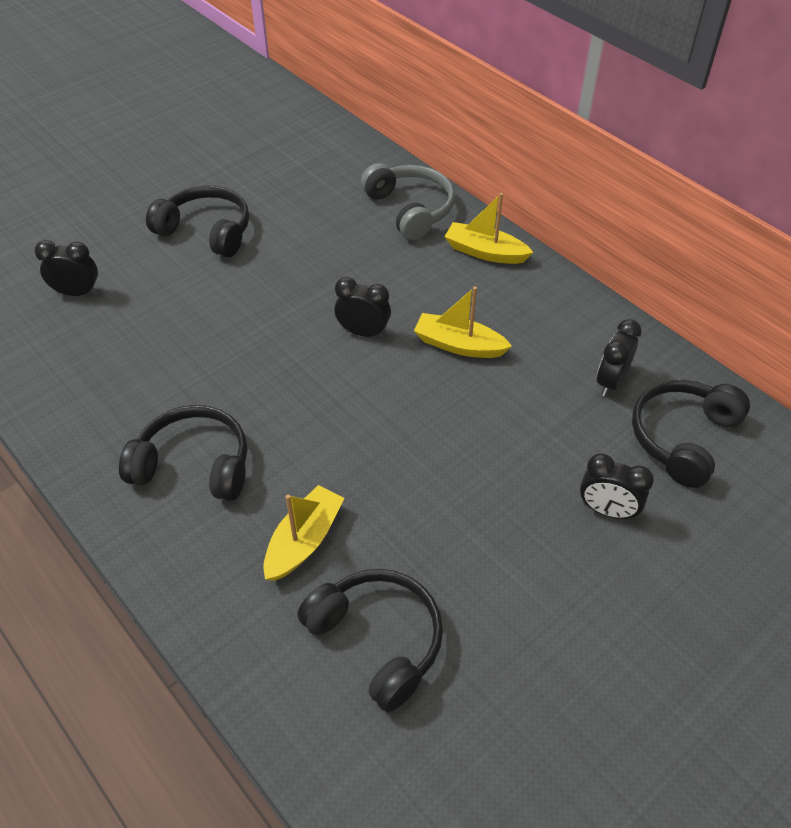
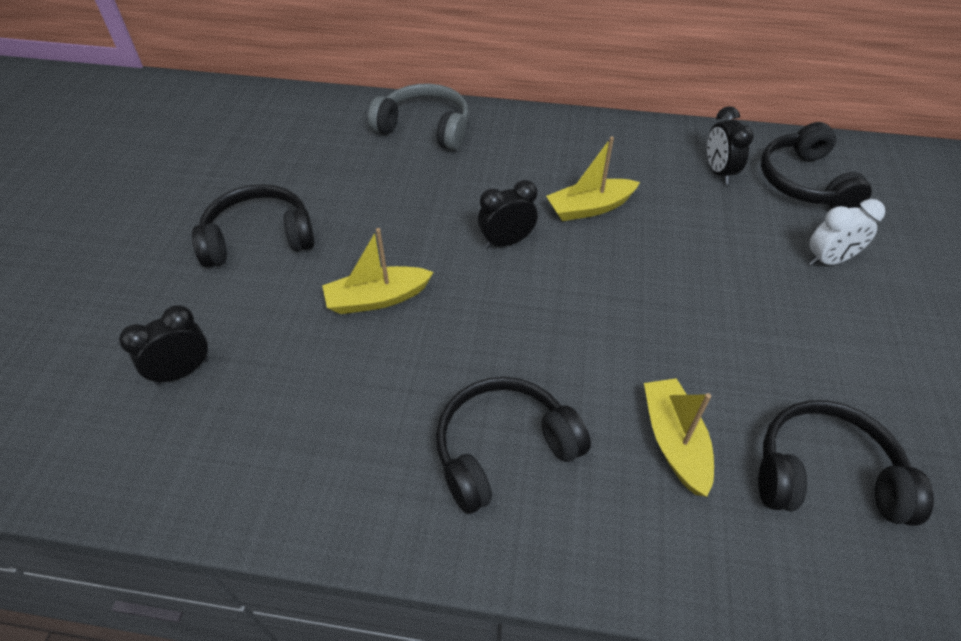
camera: 40 degrees left, 0 degrees up
yellow boat [444,193,533,264] -> yellow boat moved to [322,228,434,314]
black clock [580,453,654,520] -> white clock [809,199,885,266]

